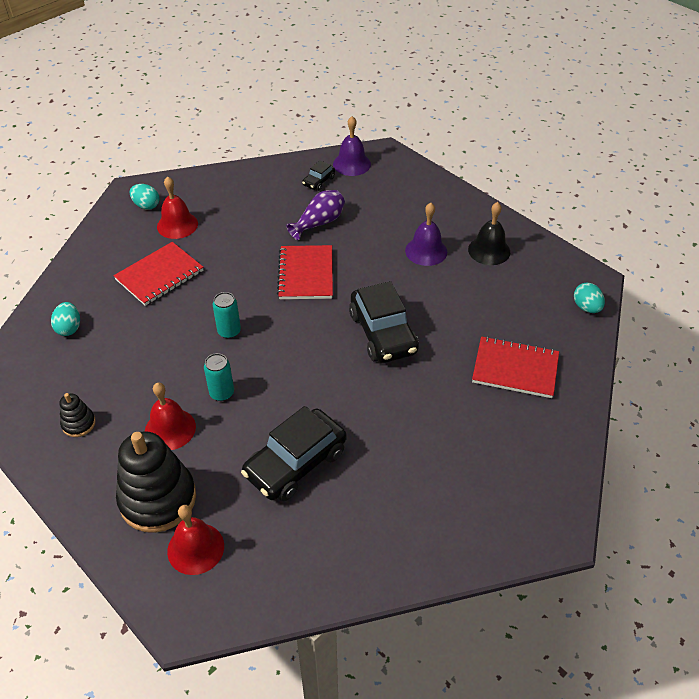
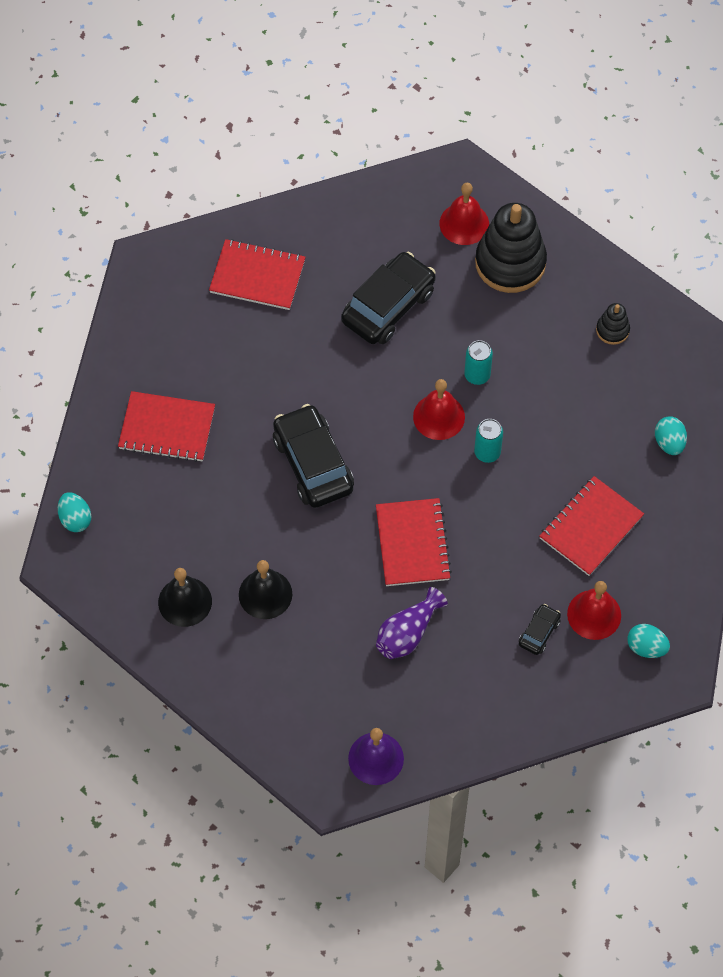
camera: 175 degrees right, 15 degrees up
red bell [145,382,196,450] -> red bell moved to [413,379,465,440]
black car [302,160,335,191] -> black car moved to [519,604,561,655]
purple bell [405,203,447,266] -> black bell [239,560,293,619]
none -> red notebook [209,239,306,310]

